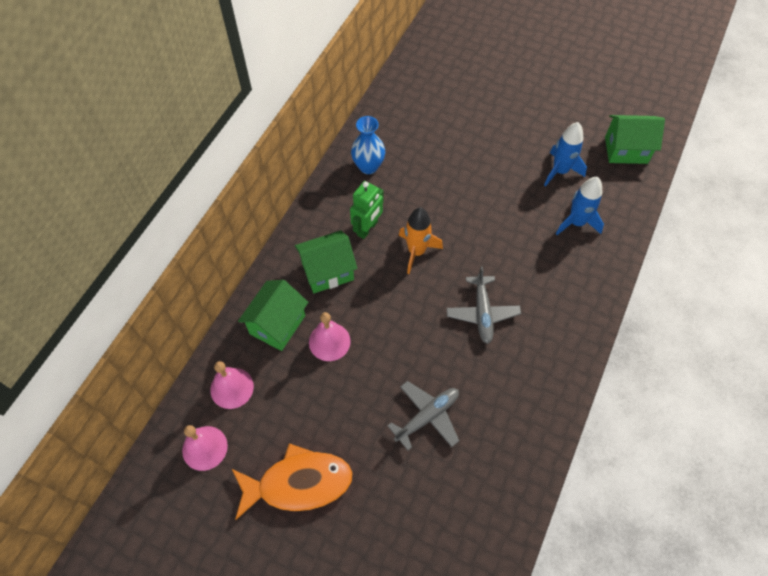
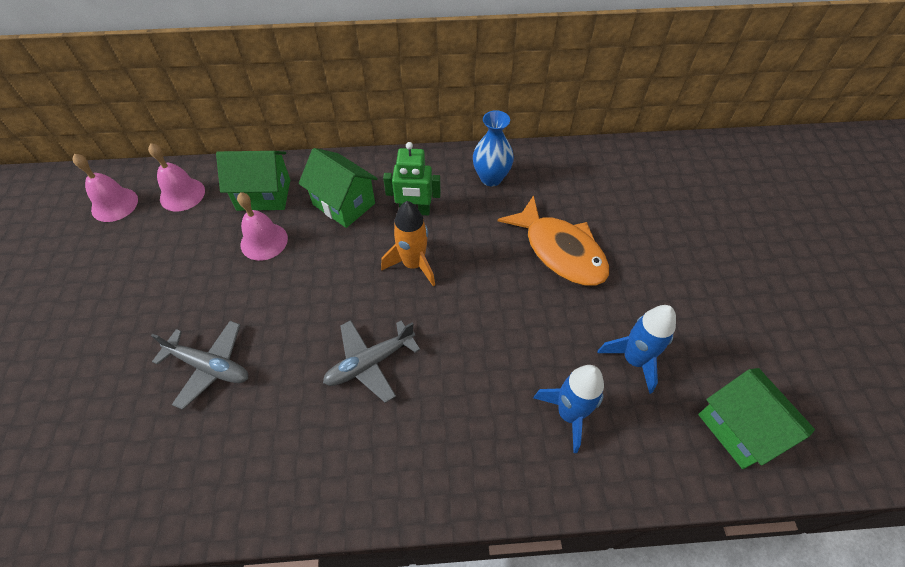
camera: 60 degrees right, 5 degrees down
orange fish [232,443,353,520] -> orange fish moved to [498,195,609,286]

